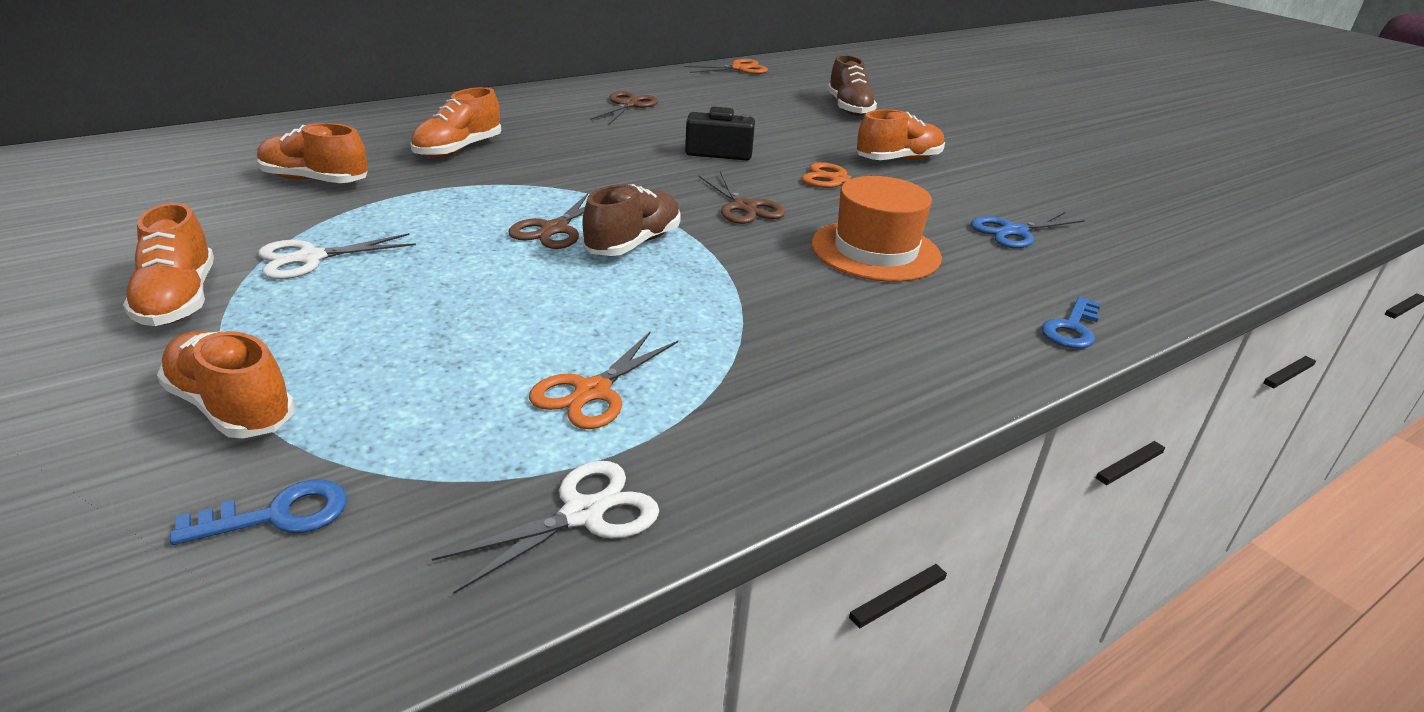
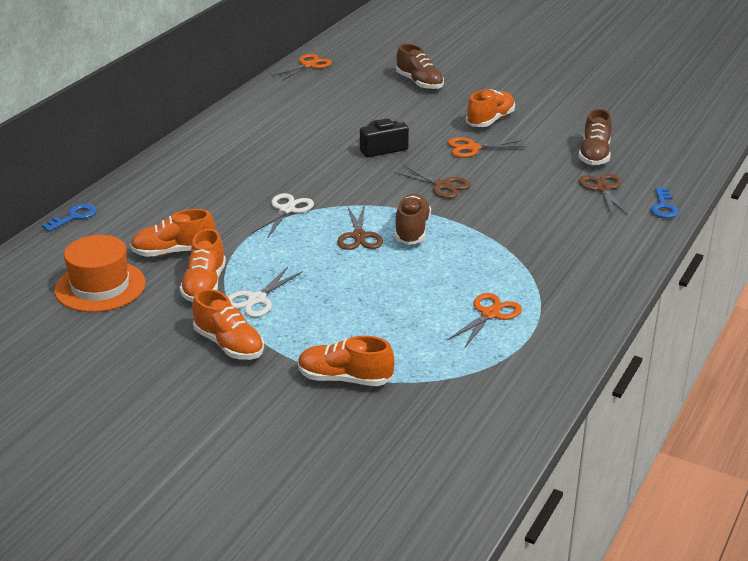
camera: 25 degrees left, 0 degrees up
blue key [170,479,347,545] -> blue key moved to [42,204,97,232]
orange shoe [410,87,501,158] -> orange shoe moved to [180,229,226,302]
white scissors [432,461,659,594] -> white scissors moved to [252,193,314,238]
orange scissors [529,332,678,429] -> orange scissors turned 150 degrees counterclockwise [447,293,522,348]
brown scissors [590,91,658,125] -> brown scissors moved to [579,174,628,216]
orange hat [811,176,942,282] -> orange hat moved to [55,235,146,312]
blue scissors [971,212,1085,248] -> brown shoe [578,109,612,165]

